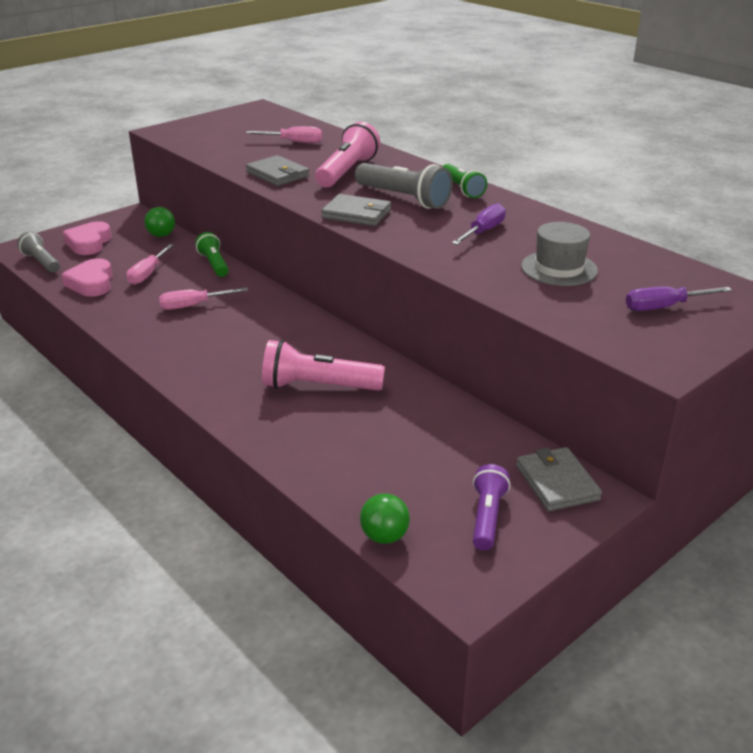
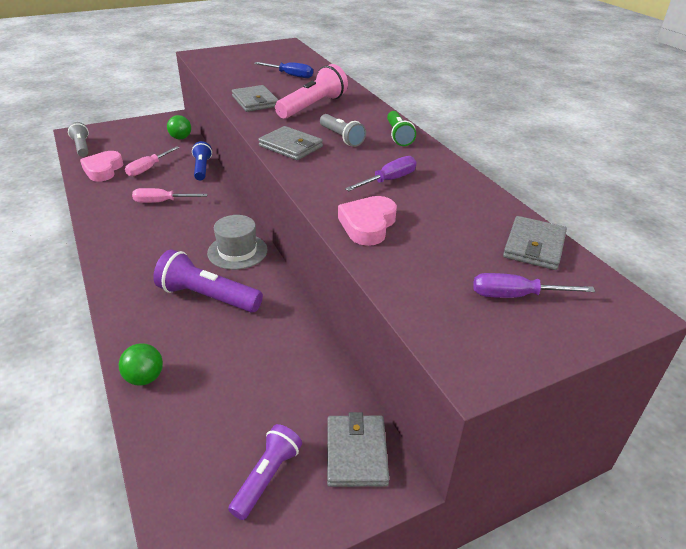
camera: 15 degrees right, 5 degrees up
pink heart [63,221,112,255] -> pink heart moved to [338,196,397,246]
green flashlight [195,232,229,277] -> blue flashlight [192,141,212,180]
pink screwdriver [246,126,322,143] -> blue screwdriver [254,62,313,78]
pink flashlight [262,340,385,391] -> purple flashlight [153,250,263,313]
grey flashlight [355,163,453,209] -> grey flashlight [320,114,366,147], size x0.64
green ball [360,493,410,544] -> green ball moved to [119,343,163,386]
grey hat [521,222,598,286] -> grey hat moved to [207,215,267,270]
none -> grey wallet [503,216,567,270]

